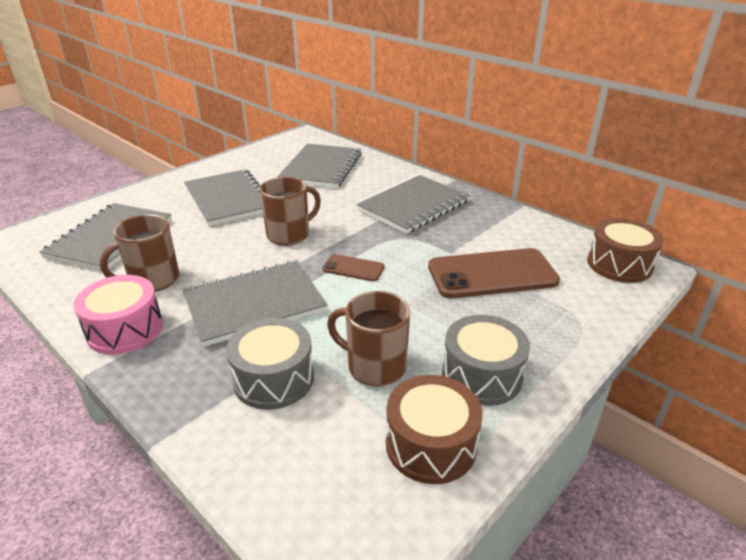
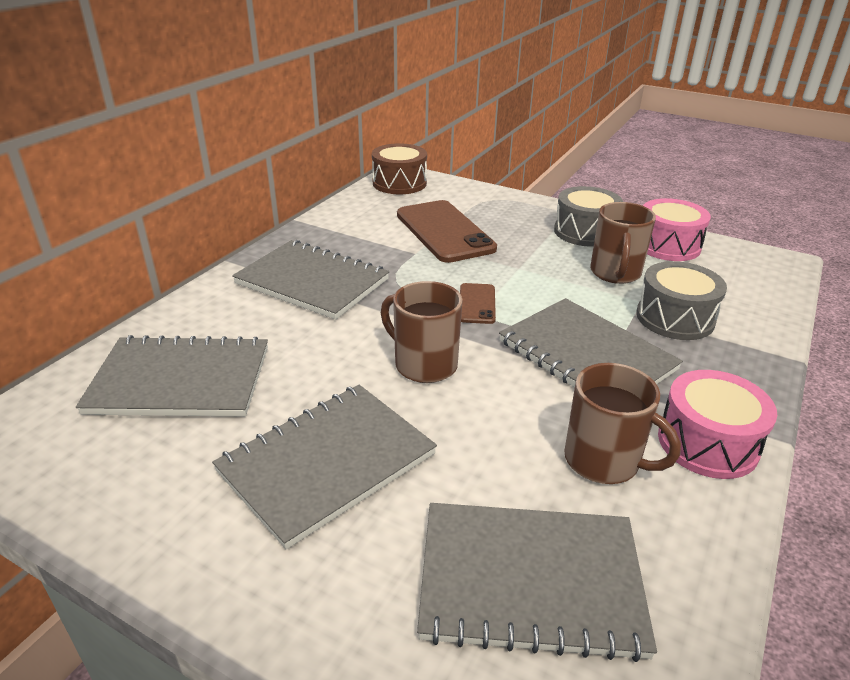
camera: 105 degrees left, 0 degrees up
brown drum [386,375,483,484] -> pink drum [643,198,711,261]

